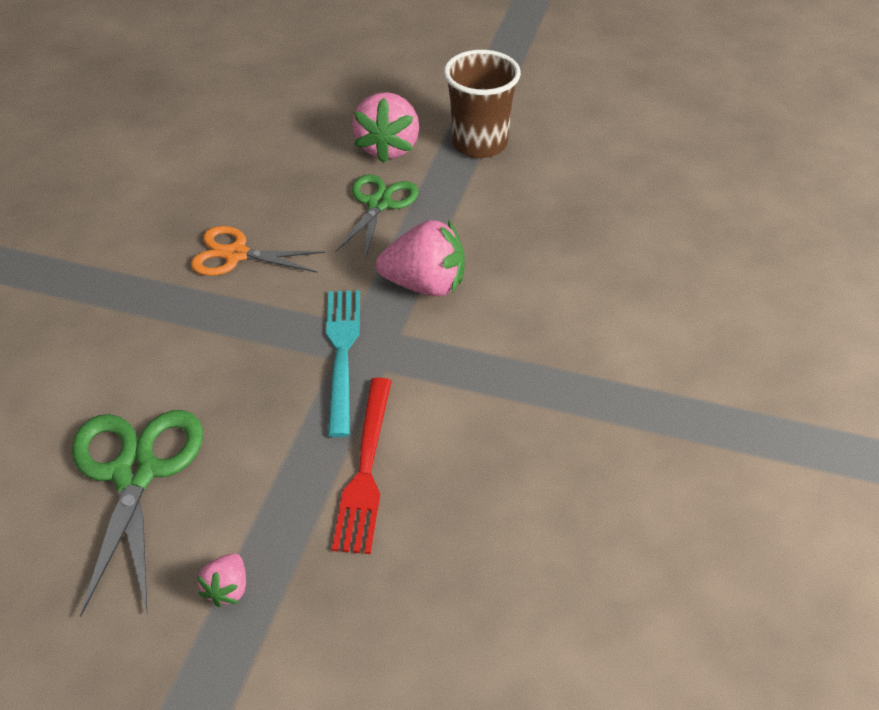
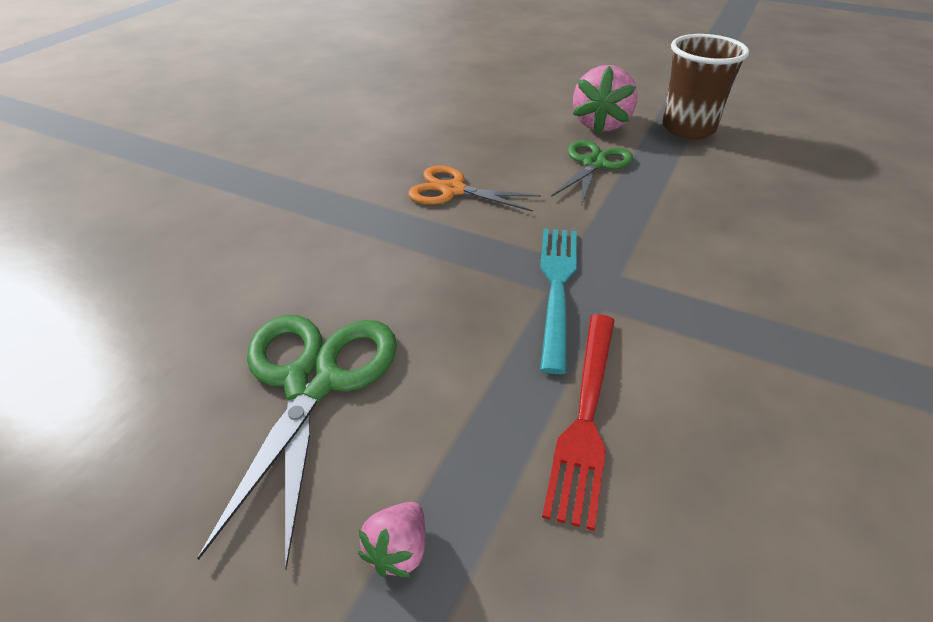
camera: 10 degrees right, 5 degrees down
pink strawberry [376,220,465,296] -> none

